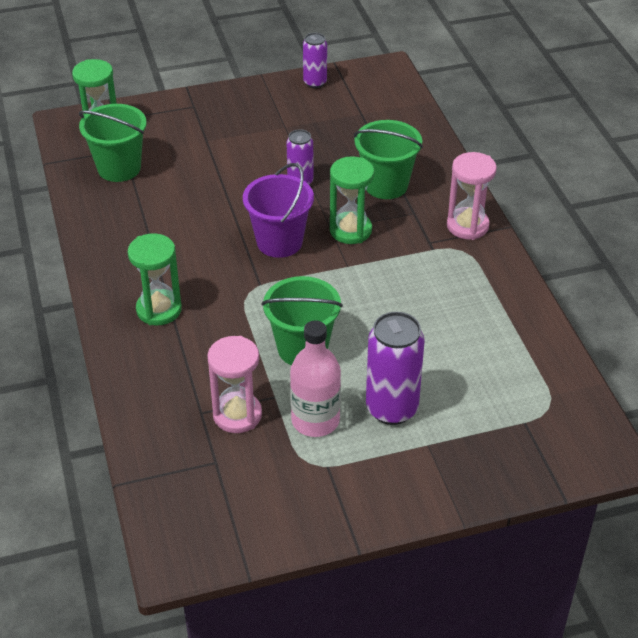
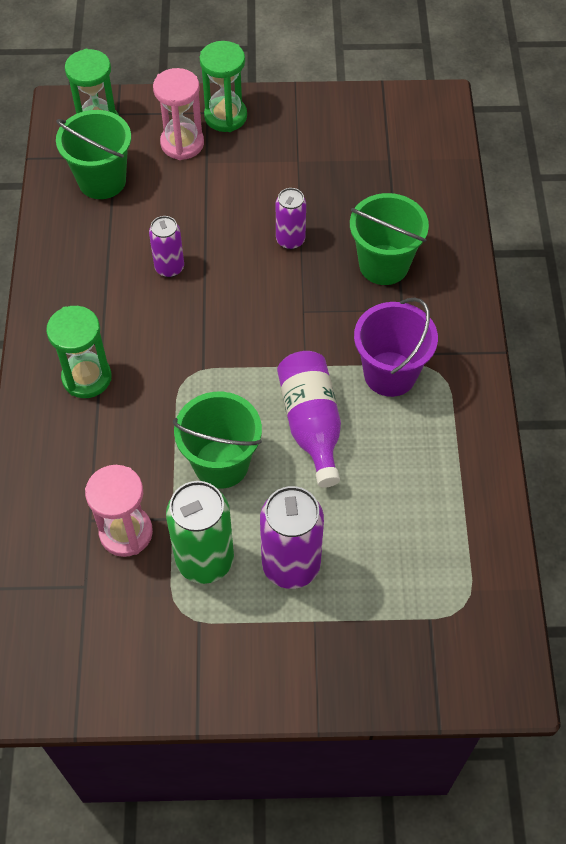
camera: 15 degrees right, 15 degrees up
purple bucket [243,163,314,258] -> purple bucket moved to [354,297,438,397]
pink bottle [290,320,341,437] -> green can [166,481,234,584]
purple can [303,33,327,88] -> purple can moved to [149,216,184,278]
green hourglass [330,156,374,244] -> green hourglass moved to [200,41,247,132]
pink hourglass [447,152,497,240] -> pink hourglass moved to [153,68,204,160]
none -> purple bottle [277,351,341,488]

